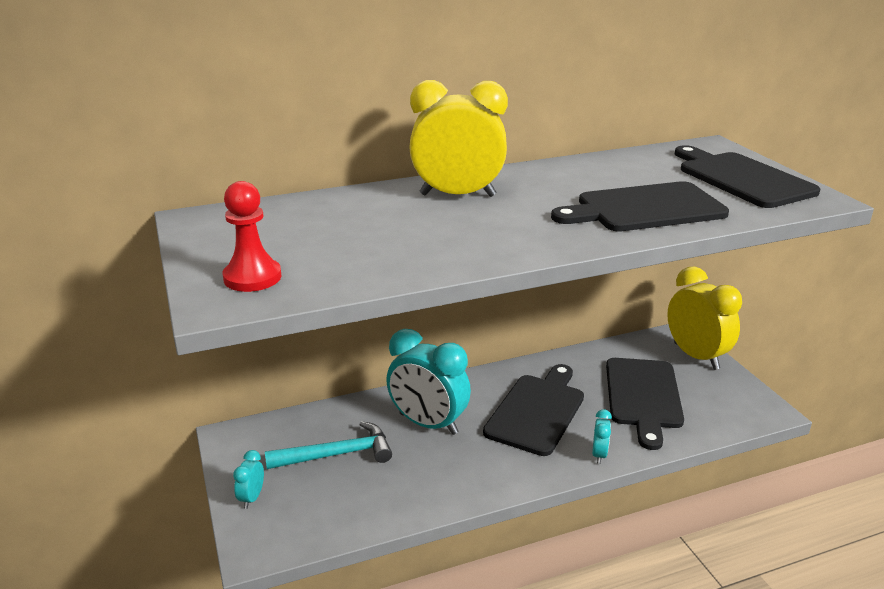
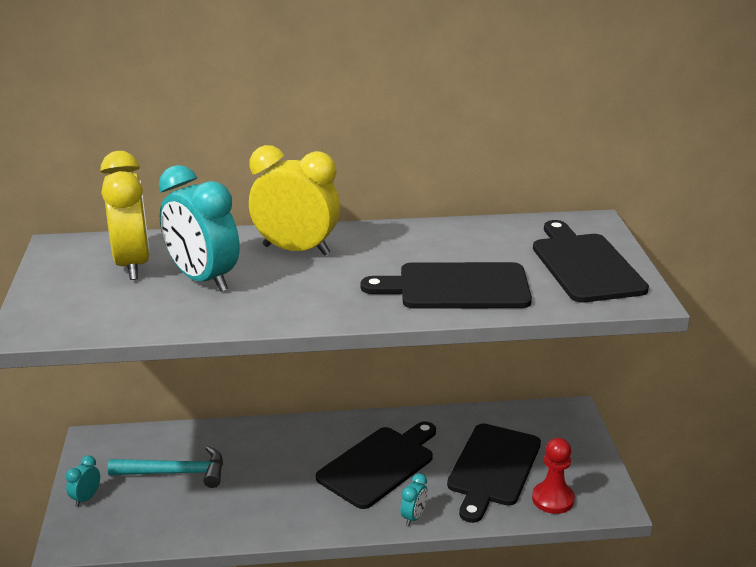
camera: 15 degrees right, 0 degrees up
red pawn [223,181,281,292] -> red pawn moved to [532,438,575,514]
turquoise clock [386,329,471,435] -> turquoise clock moved to [159,165,240,292]
yellow clock [667,267,742,370] -> yellow clock moved to [100,151,150,280]

